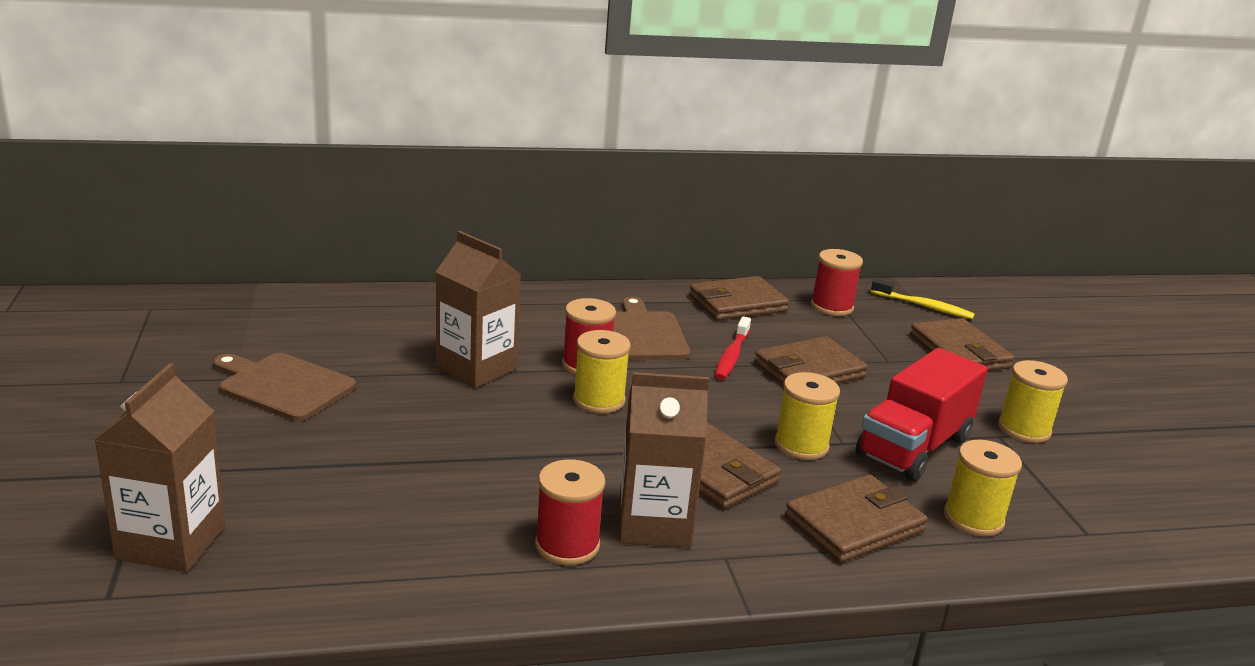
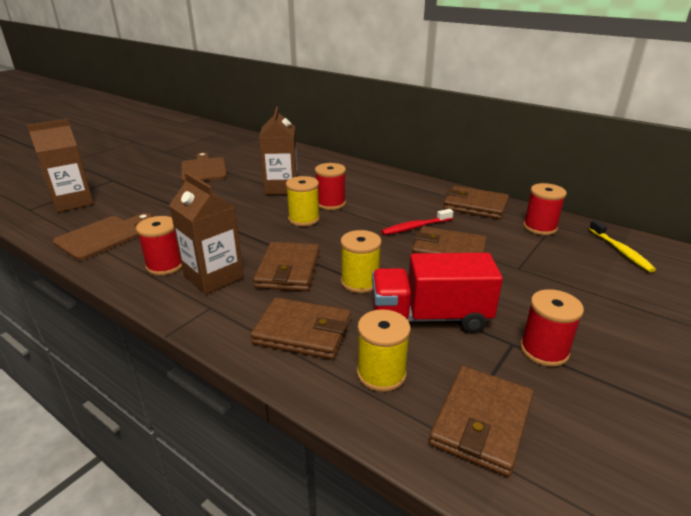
camera: 50 degrees right, 5 degrees up
brown cutting board [613,297,690,360] -> brown cutting board moved to [53,213,152,260]
brown wallet [910,318,1014,371] -> brown wallet moved to [429,366,534,477]
yellow spool [998,360,1068,443] -> red spool [520,289,584,367]

